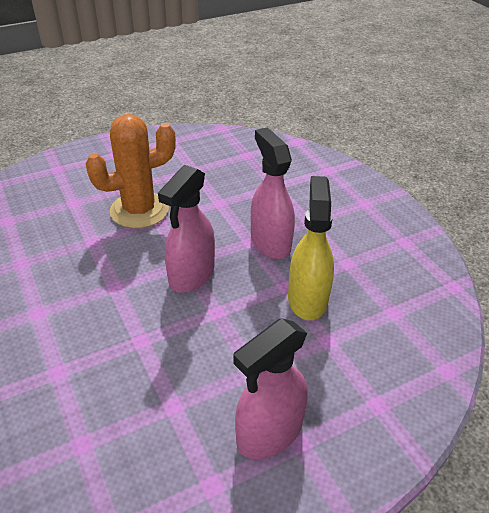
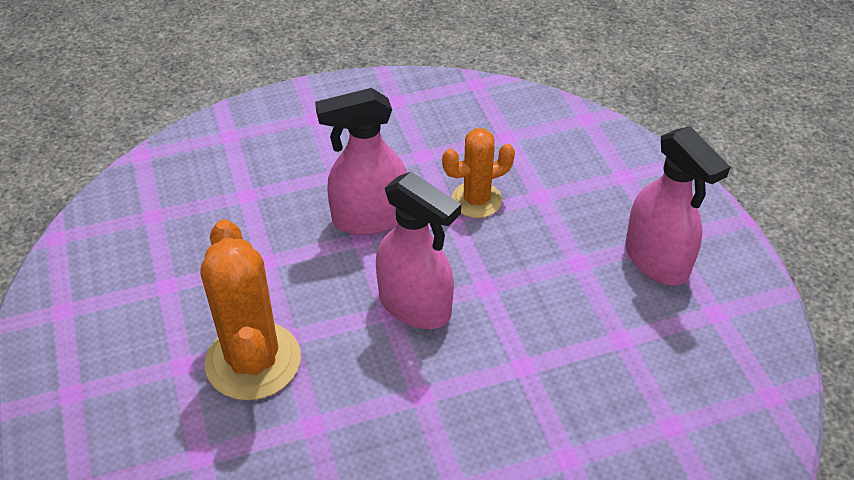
camera: 80 degrees left, 5 degrees up
yellow spray bottle [288,176,334,320] -> orange cactus [442,128,515,218]

